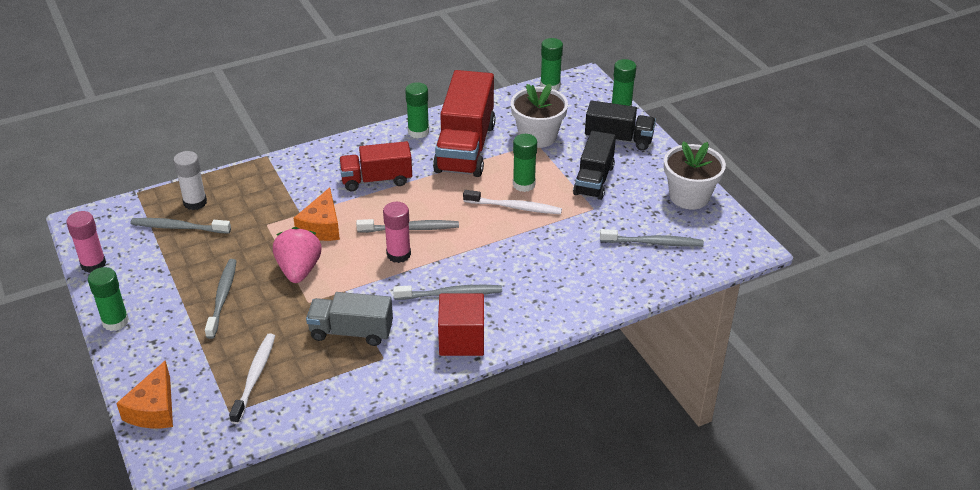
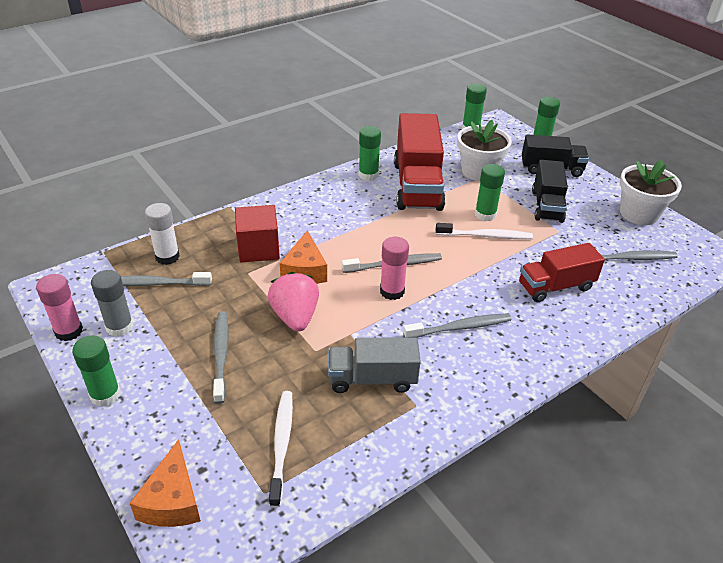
camera: 10 degrees left, 0 degrees up
red truck [339,141,412,191] -> red truck moved to [519,243,605,302]
red cube [438,294,484,356] -> red cube moved to [235,205,280,263]
none -> grey glue stick [91,270,133,337]

